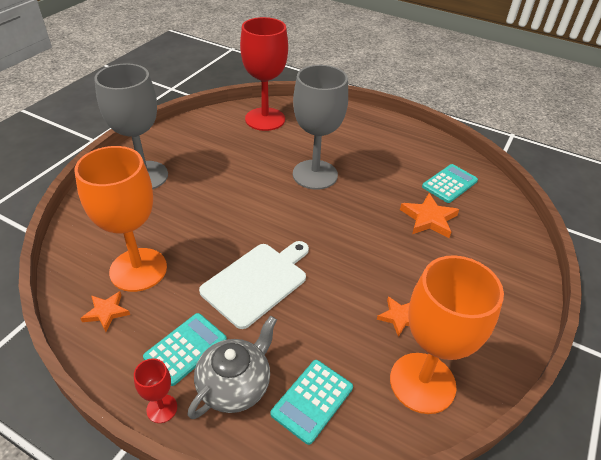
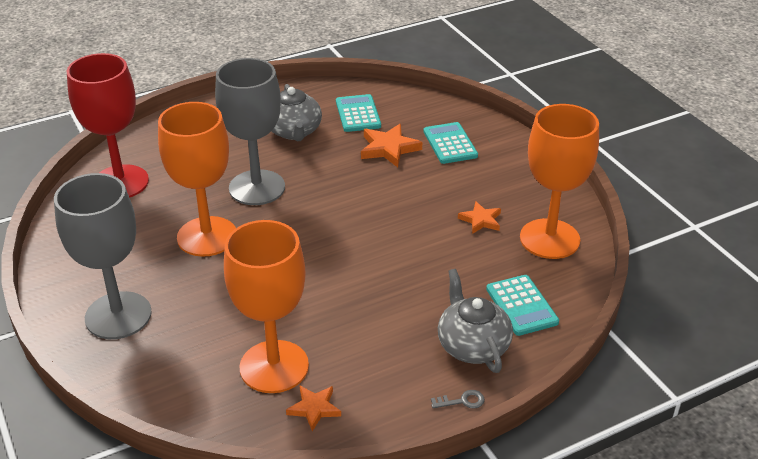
camera: 55 degrees left, 5 degrees down
red goblet [134,358,177,423] -> grey key [431,390,485,409]
turquoise calculator [143,313,227,386] -> turquoise calculator moved to [424,122,478,164]
white cutting board [199,241,309,329] -> none
none -> orange goblet [158,102,236,257]
none -> grey teapot [272,84,322,142]

